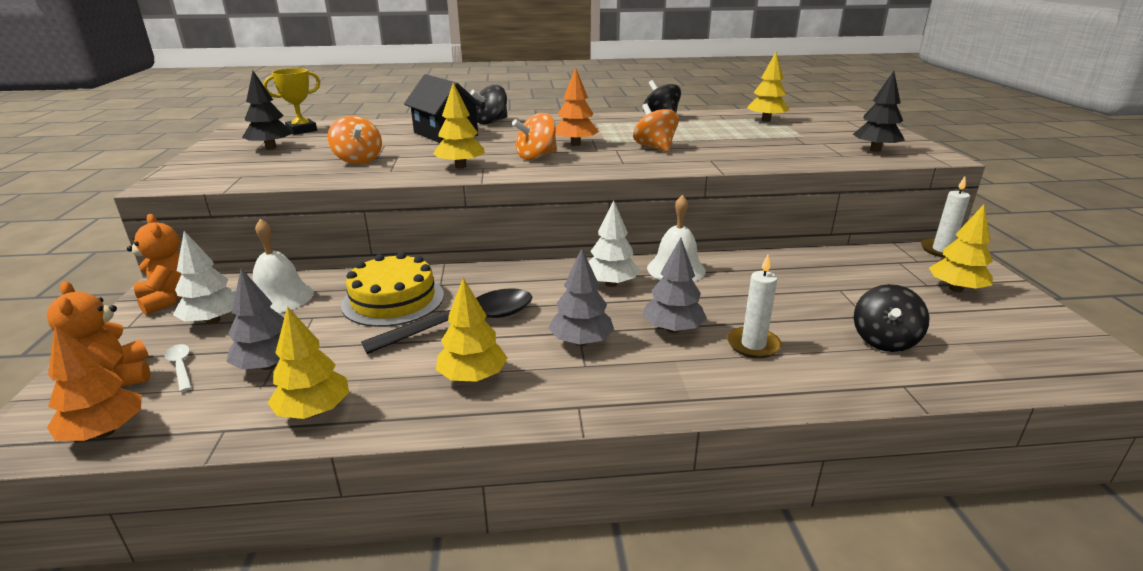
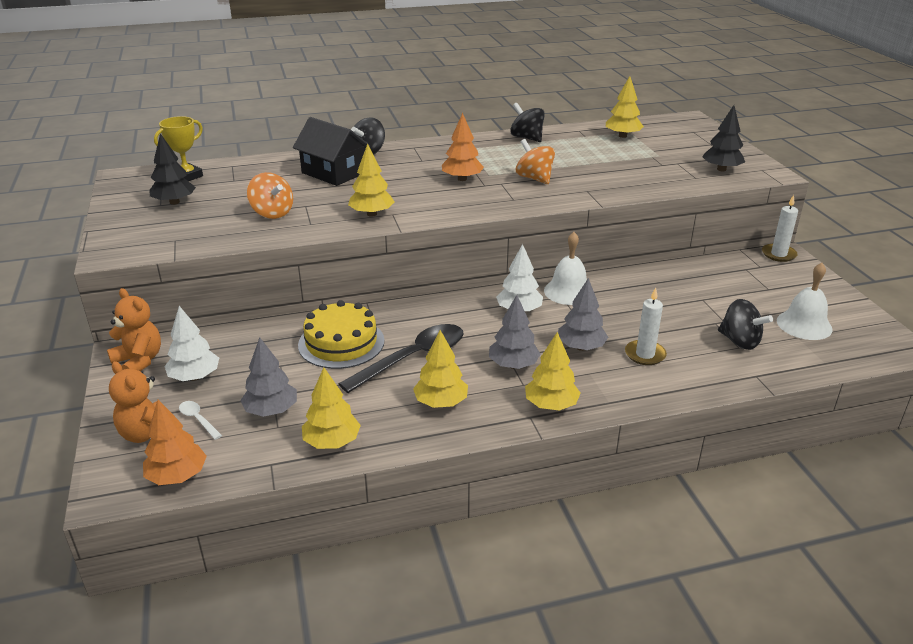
camera: 10 degrees left, 5 degrees up
white bell [253,219,314,313] -> white bell moved to [777,263,833,340]
orange spinning top [512,113,557,160] -> none
black spinning top [854,284,929,352] -> black spinning top turned 60 degrees counterclockwise [718,299,773,350]
yellow tree [929,205,993,292] -> yellow tree moved to [525,332,581,411]

